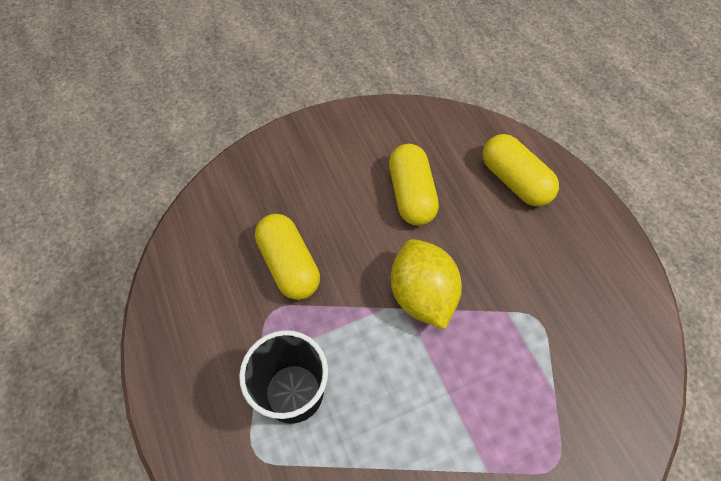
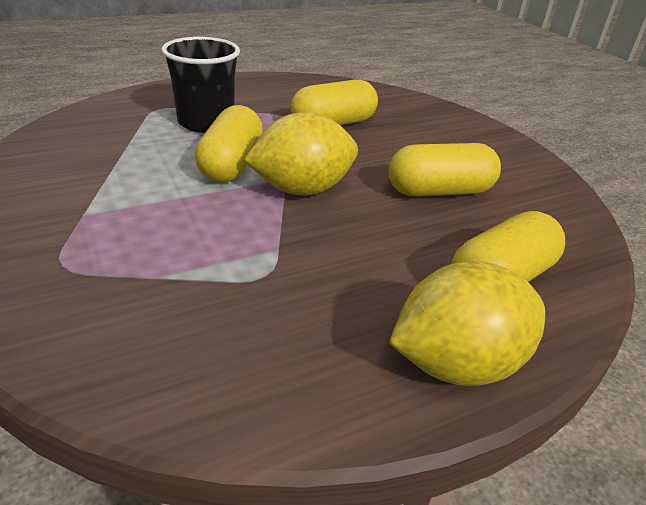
camera: 85 degrees right, 25 degrees down
none -> yellow capsule [195,105,263,182]
none -> yellow lemon [389,261,545,386]

